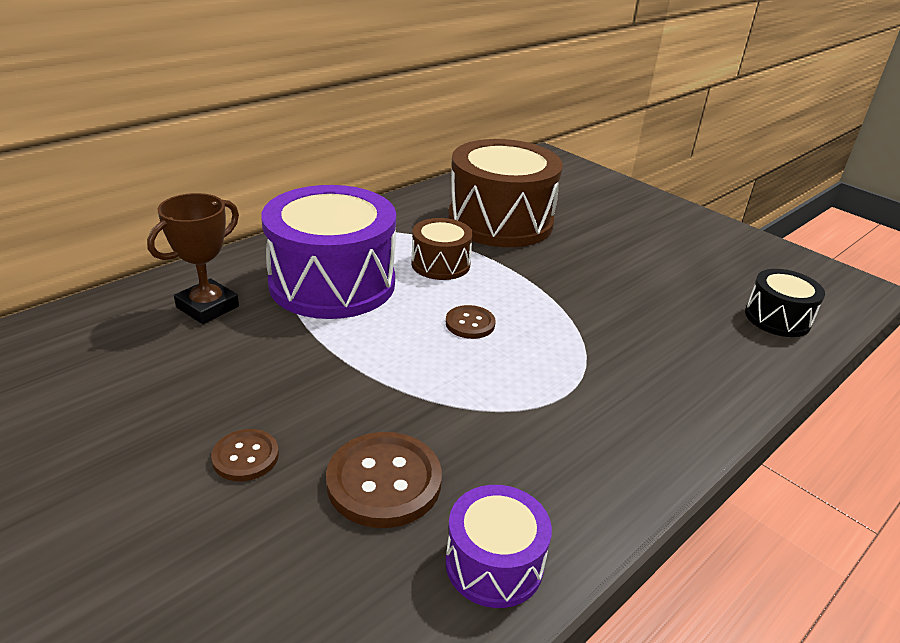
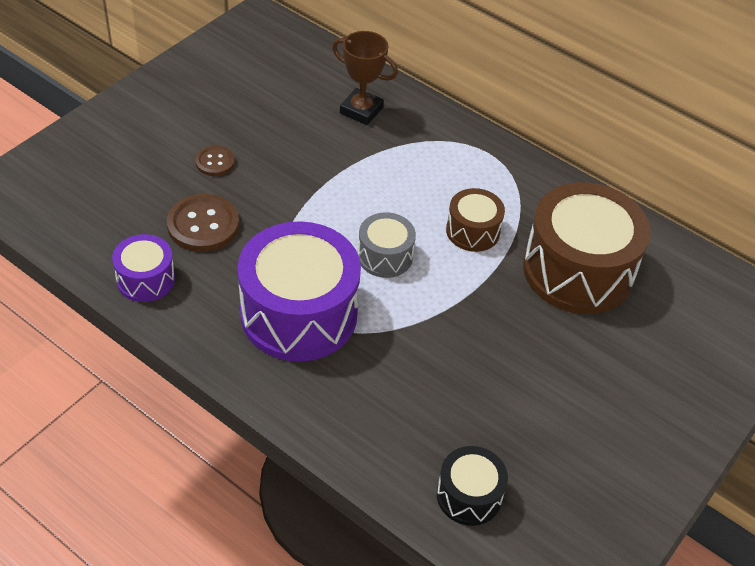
camera: 80 degrees right, 15 degrees up
purple drum [261,185,396,319] -> purple drum moved to [238,221,361,362]
brown button [446,305,496,339] -> grey drum [358,212,416,278]

